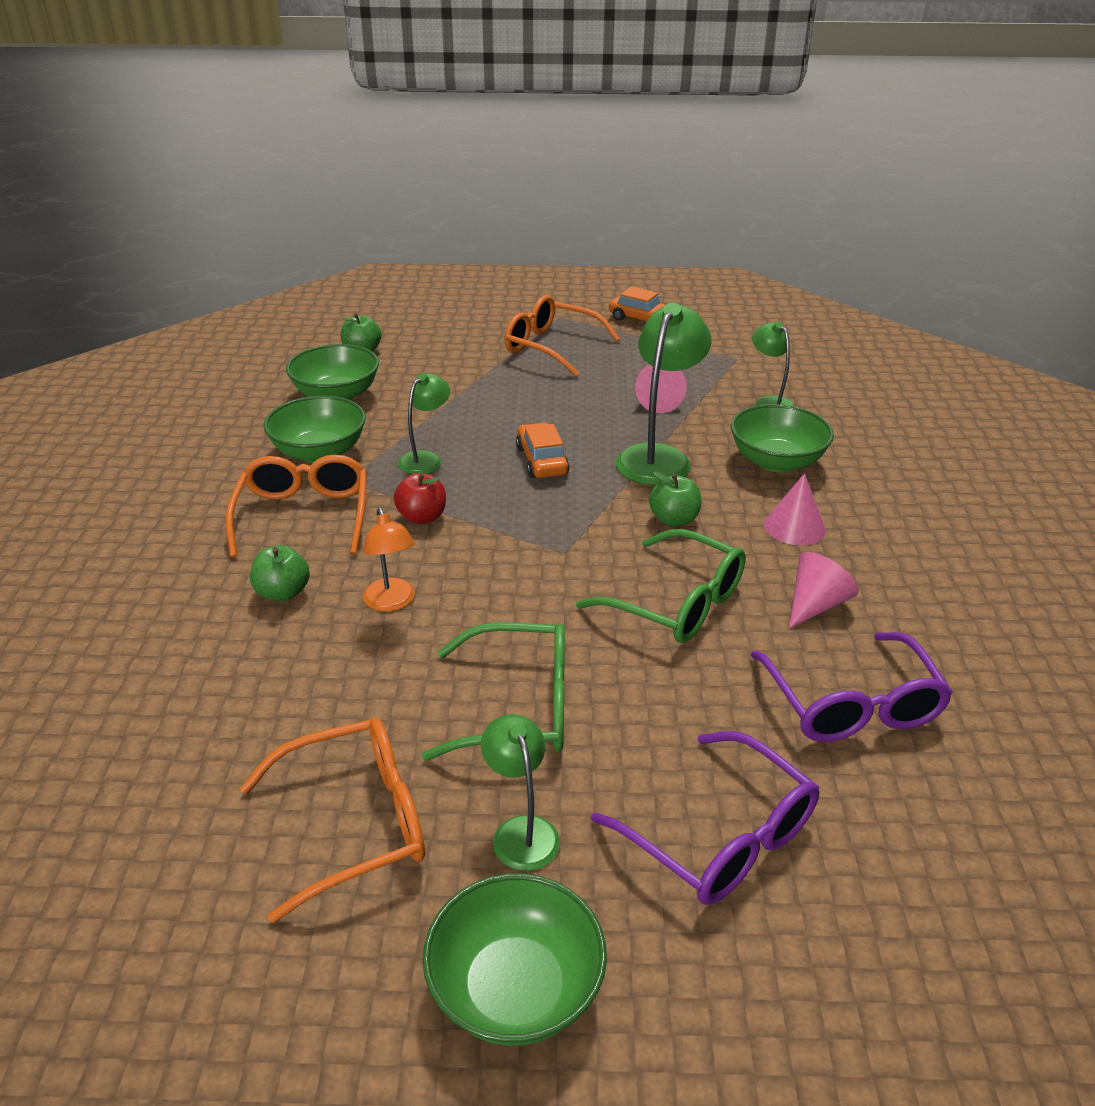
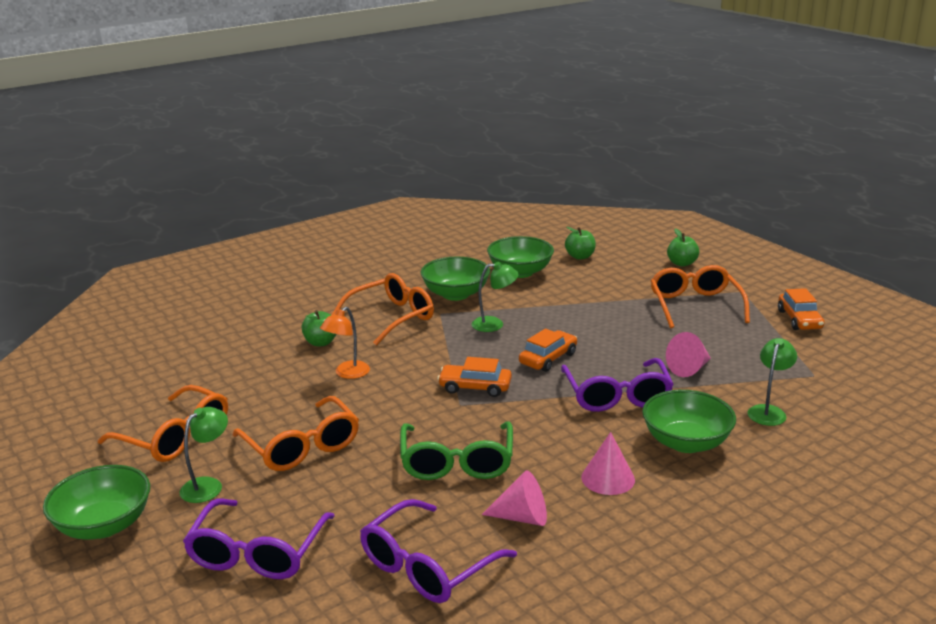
camera: 55 degrees right, 10 degrees down
red apple [394,472,446,524] -> none
green glasses [422,622,565,760] -> orange glasses [233,396,359,471]
green lamp [616,303,712,485] -> purple glasses [561,358,674,412]
green apple [649,472,701,526] -> green apple moved to [667,229,699,266]
none -> orange car [437,357,512,397]

